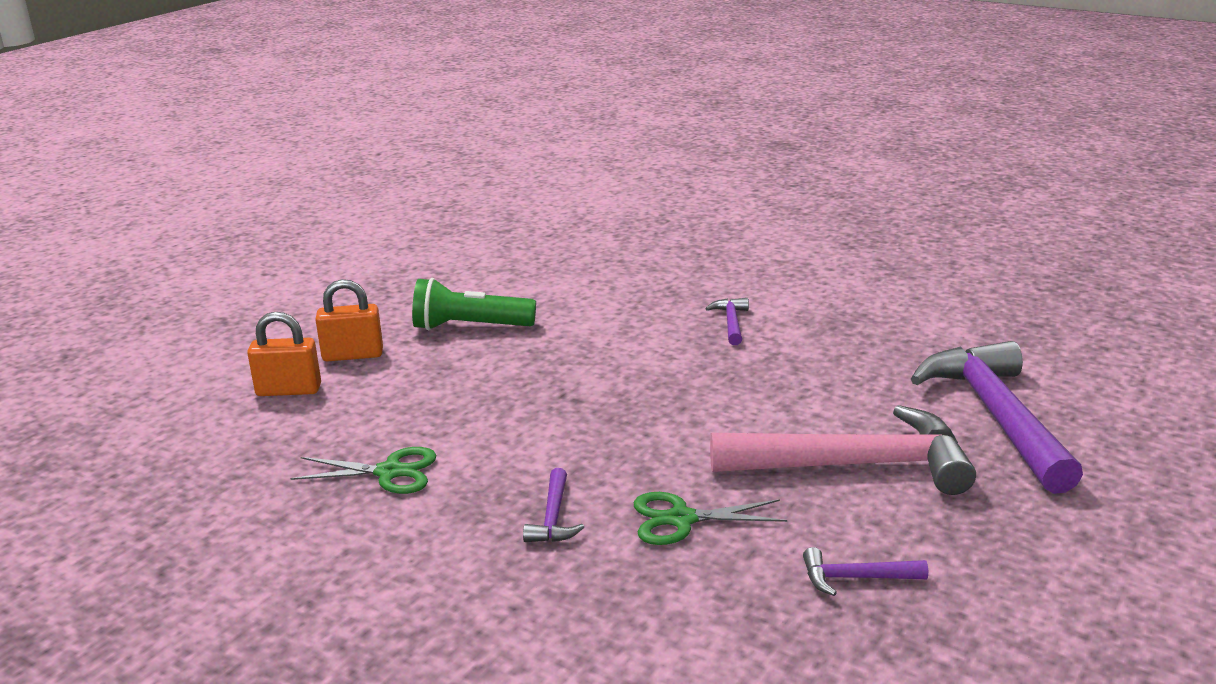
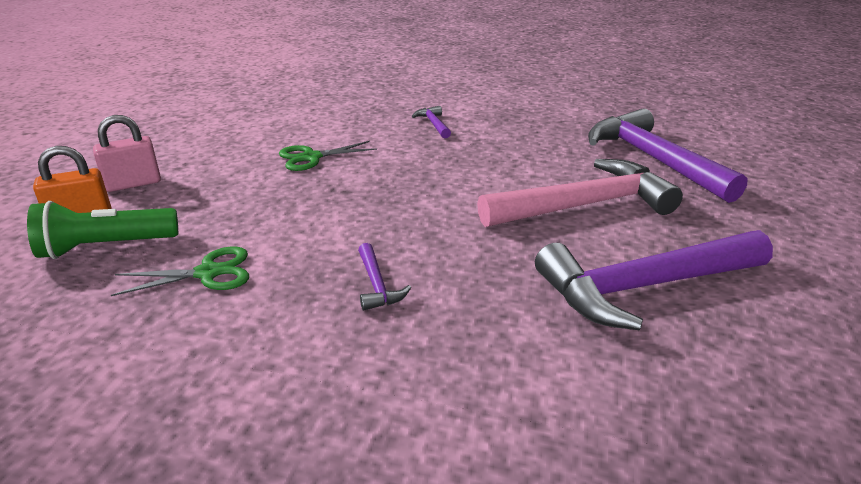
camera: 20 degrees left, 5 degrees up
orange padlock [315,279,383,361] -> pink padlock [93,115,161,192]
green flashlight [412,278,536,330] -> green flashlight moved to [27,201,178,259]
green scissors [634,492,787,545] -> green scissors moved to [279,141,377,171]
purple hammer [803,547,928,596] -> purple hammer [535,230,773,330], size x2.39

